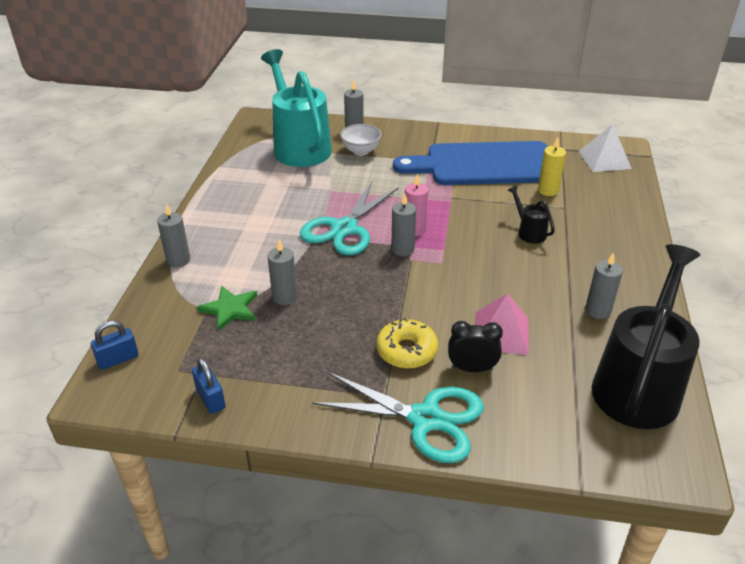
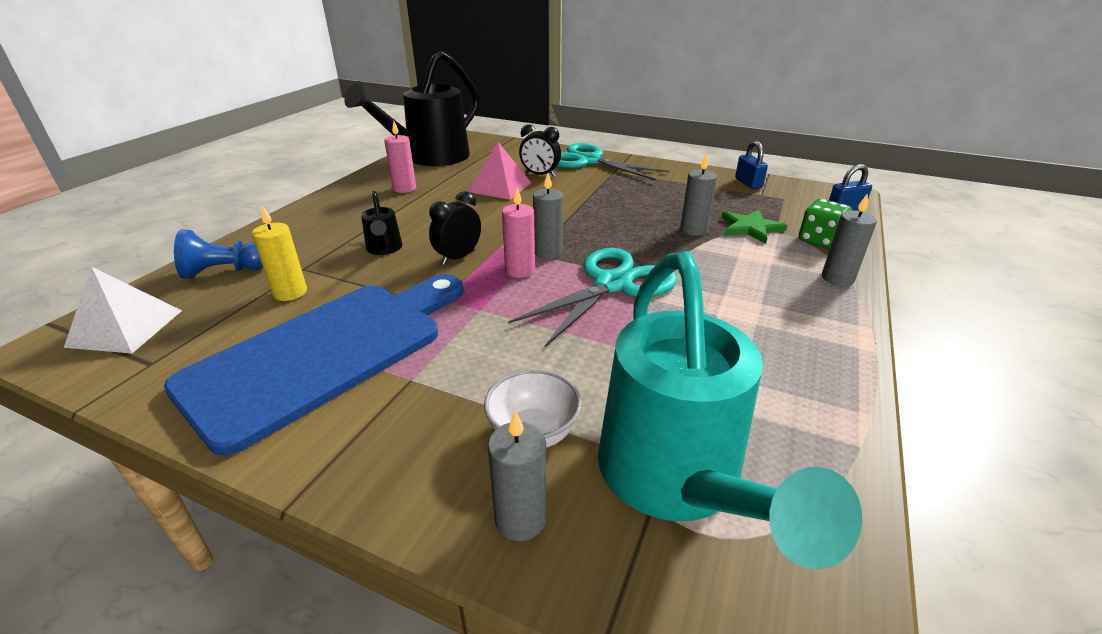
camera: 165 degrees left, 5 degrees down
yellow donut [376,318,438,369] -> none
blue cutting board [393,141,548,185] -> blue cutting board turned 60 degrees counterclockwise [164,274,464,456]
grey candle [585,252,623,319] -> pink candle [384,121,416,193]
none -> blue pawn [174,230,263,279]
none -> black clock [429,191,481,265]
none -> green dice [799,199,852,249]

